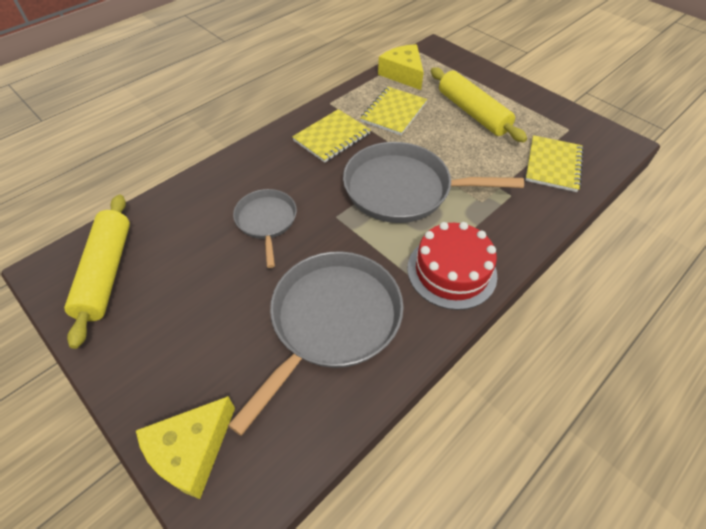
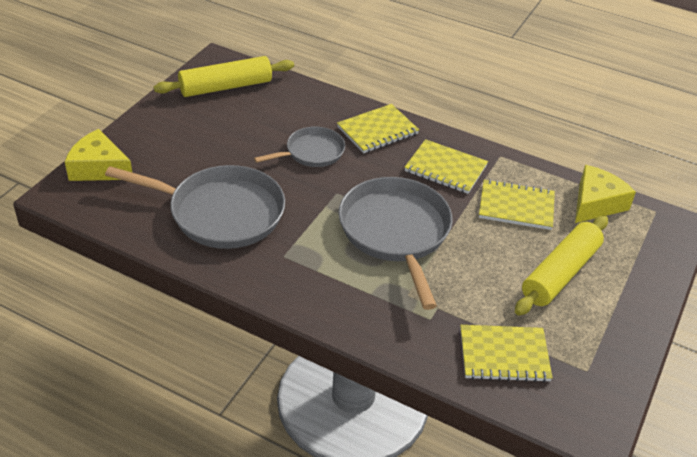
camera: 70 degrees right, 10 degrees down
red cake [407,222,497,310] -> none
none -> yellow notebook [337,104,419,153]

